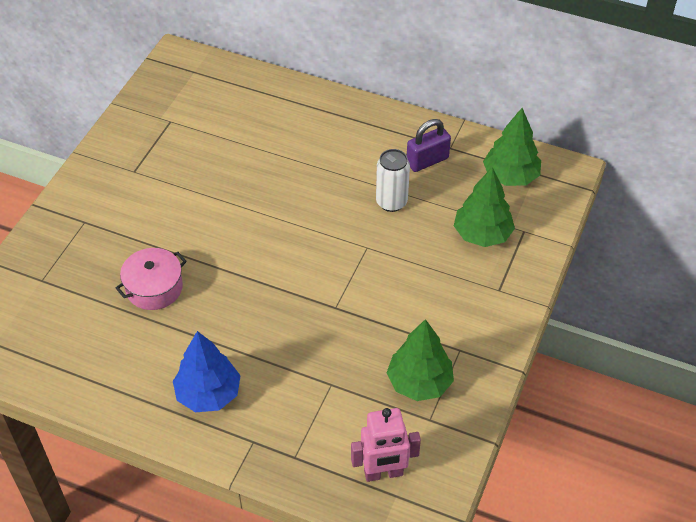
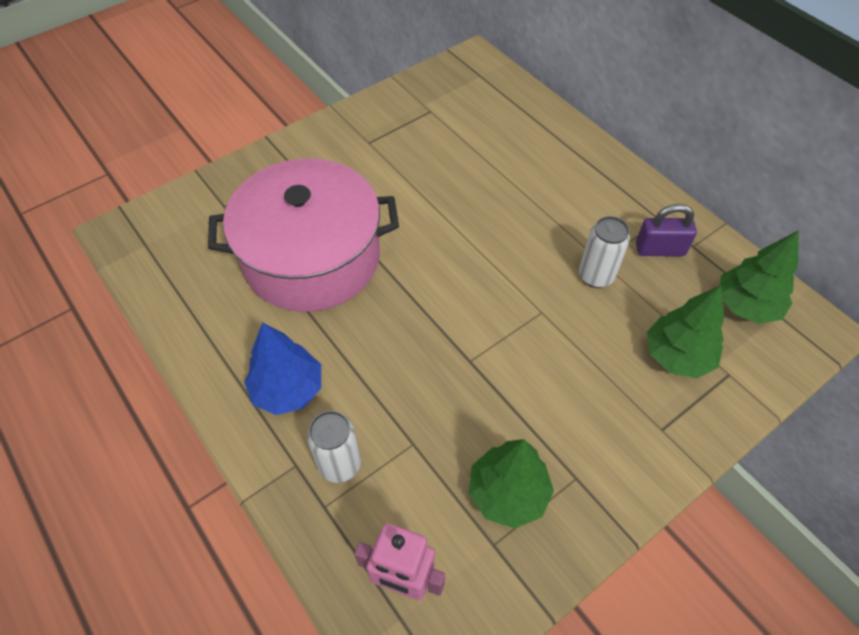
camera: 30 degrees right, 5 degrees up
pink pot [116,248,187,310] -> pink pot [208,158,399,312], size x2.26
none -> white can [307,411,361,483]

